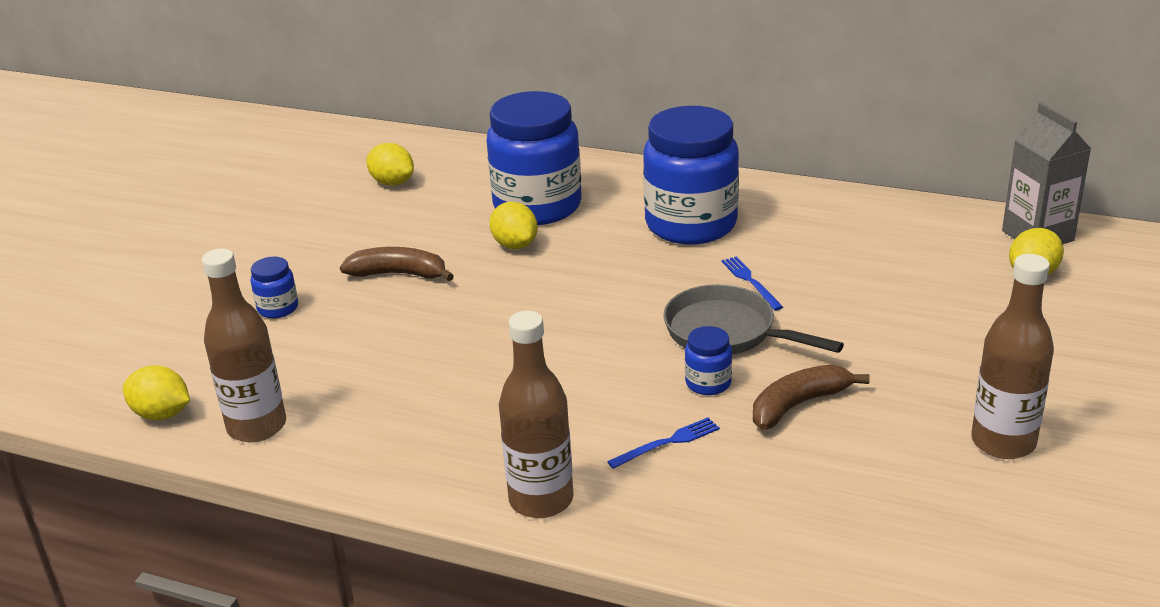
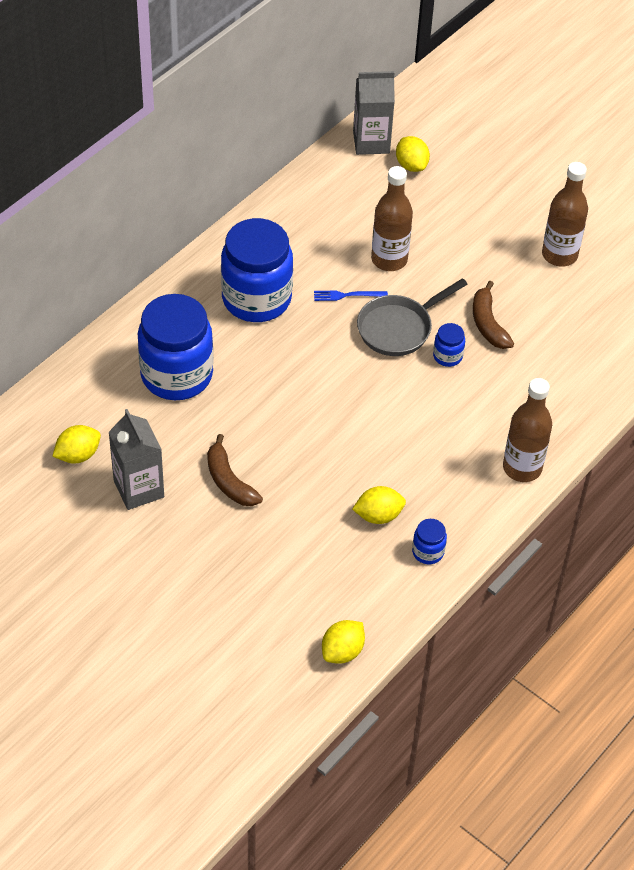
camera: 75 degrees left, 20 degrees up
brown bottle [202,248,286,442] -> brown bottle moved to [371,166,413,271]
blue jar [250,257,298,318] -> blue jar moved to [412,519,447,564]
brown banana [340,247,454,281] -> brown banana turned 60 degrees counterclockwise [207,434,263,506]
yellow lemon [490,202,538,249] -> yellow lemon moved to [352,486,406,524]
blue fork [607,417,720,469] -> none
none -> grey carton [108,409,164,510]

